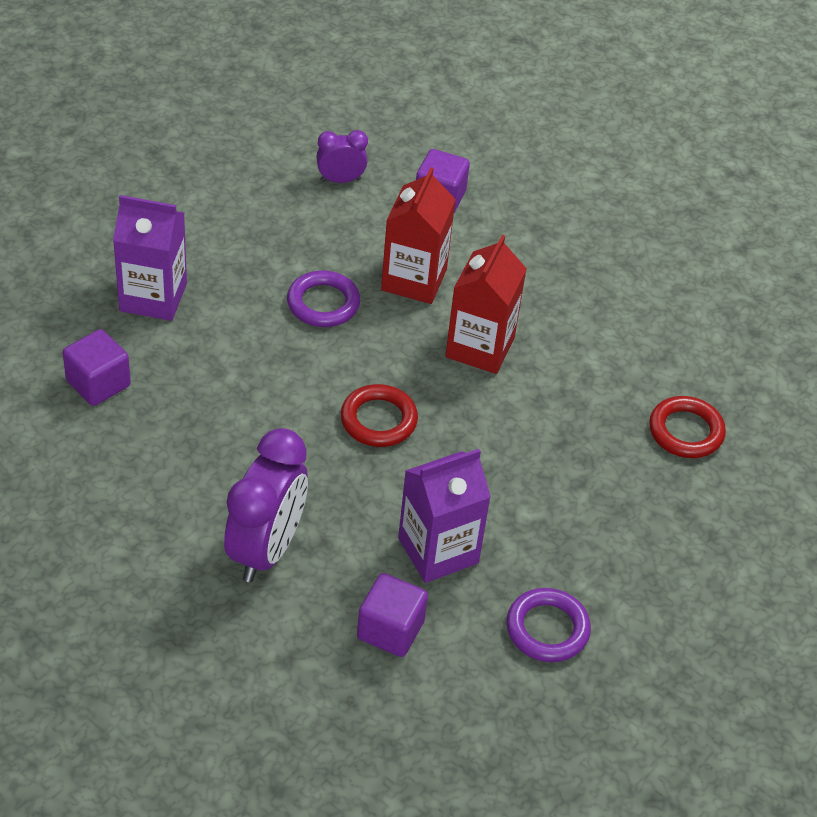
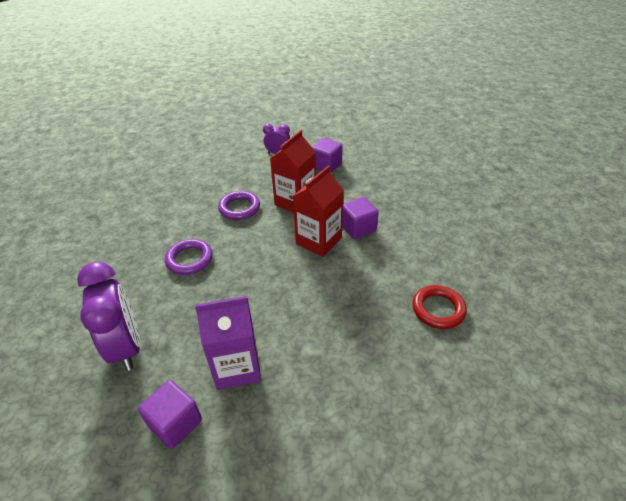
camera: 20 degrees right, 5 degrees down
purple cube [63,329,131,406] -> purple cube moved to [342,197,379,239]
purple carton [113,195,187,321] -> none
purple clock [224,428,308,582] -> purple clock turned 60 degrees counterclockwise [77,261,140,371]
red ring [340,384,418,447] -> none
purple ring [506,588,591,662] -> purple ring moved to [165,239,213,275]

